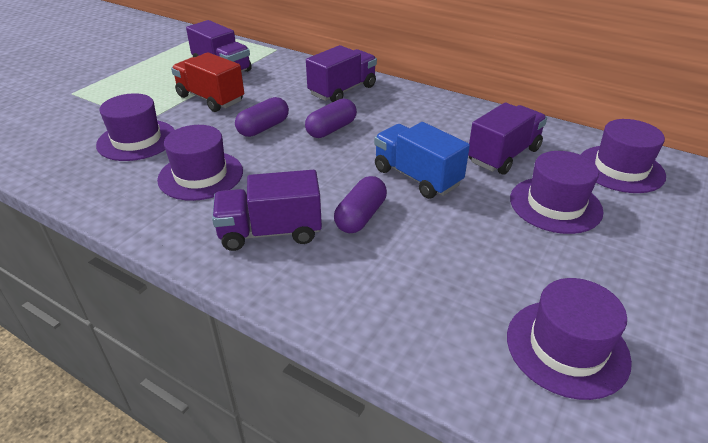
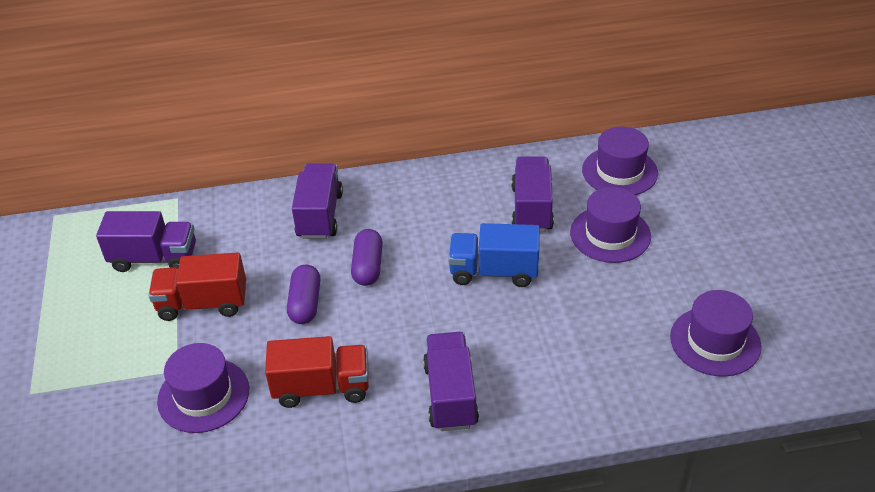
camera: 40 degrees left, 5 degrees up
purple hat [157,125,243,201] -> red truck [265,336,369,408]
purple truck [212,170,322,251] -> purple truck turned 135 degrees clockwise [423,332,479,431]
purple capsule [334,176,387,233] -> none

